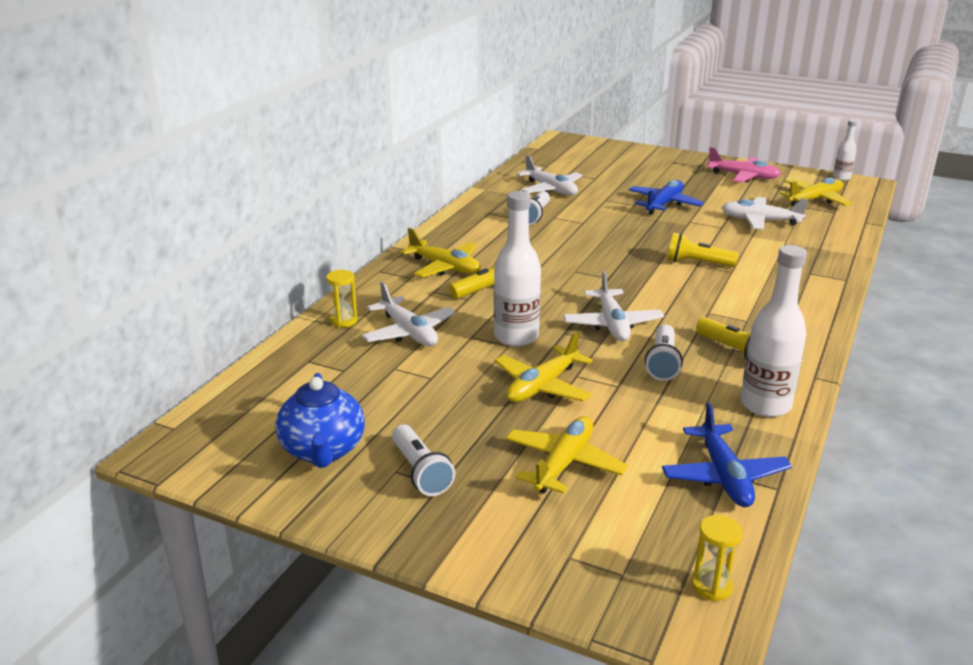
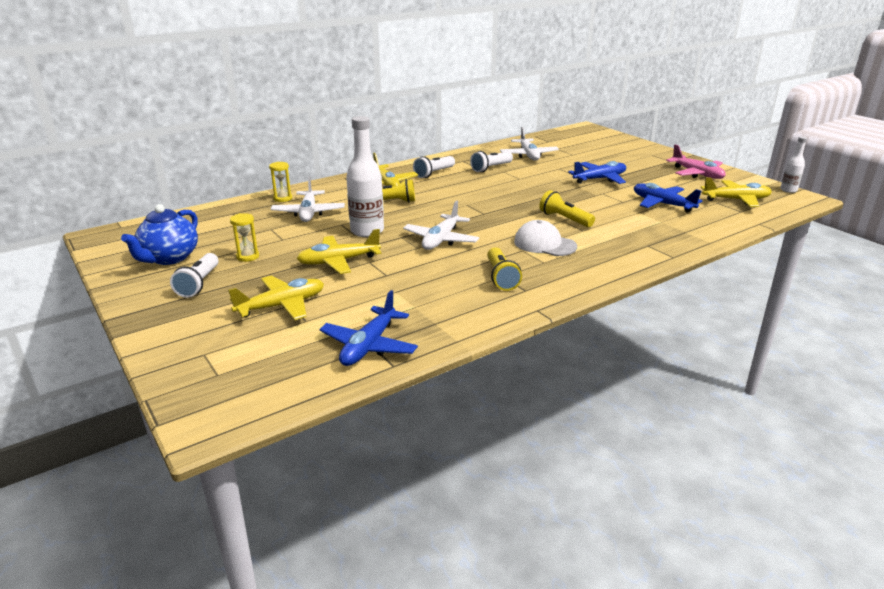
camera: 30 degrees right, 0 degrees up
white flashlight [645,325,683,381] -> white flashlight moved to [413,156,455,178]
yellow hourglass [692,515,743,602] -> yellow hourglass moved to [230,213,259,262]
white plane [721,197,808,230] -> blue plane [634,183,702,213]
white bottle [740,245,807,417] -> none
none -> white cap [514,220,577,256]

